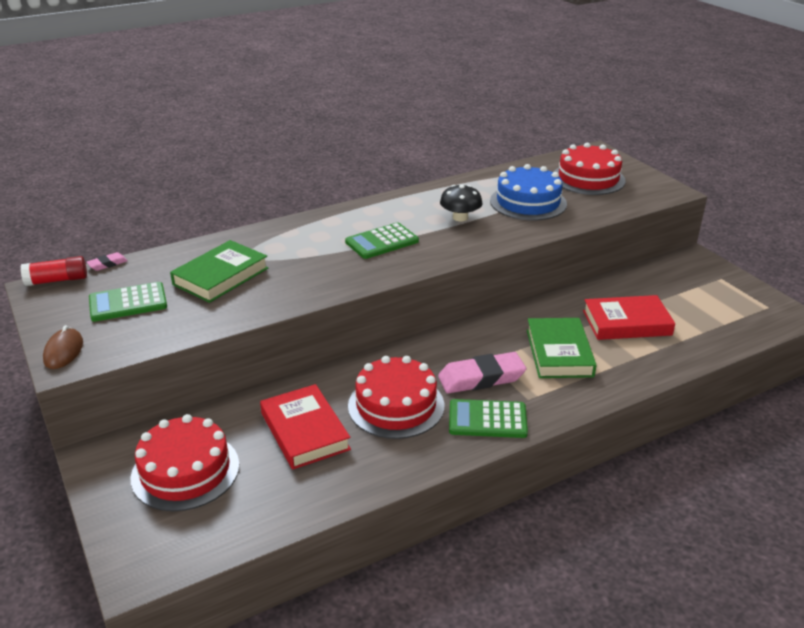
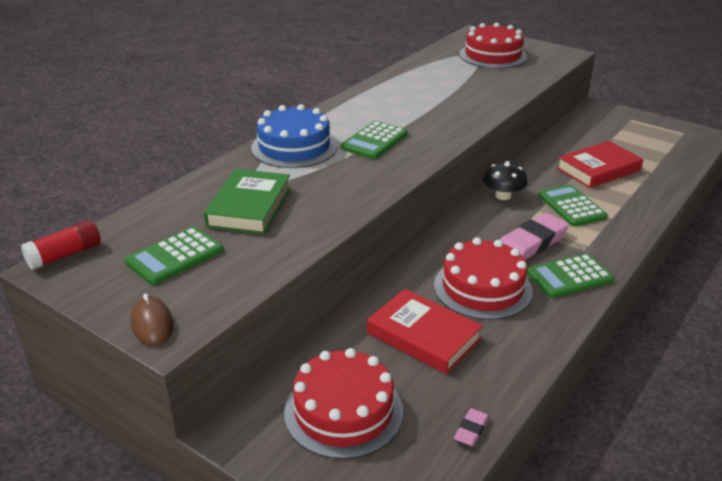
camera: 25 degrees left, 0 degrees up
pink eraser [87,252,128,271] -> pink eraser moved to [454,408,489,446]
black mushroom [440,185,483,221] -> black mushroom moved to [483,161,528,200]
blue cake [490,164,567,220] -> blue cake moved to [251,104,337,168]
green book [527,318,597,378] -> green calculator [538,184,608,227]

